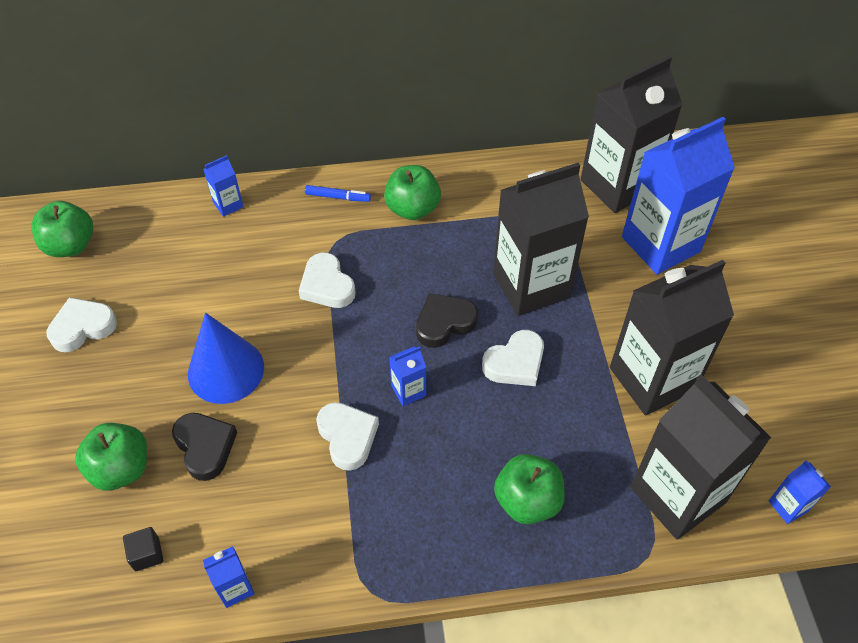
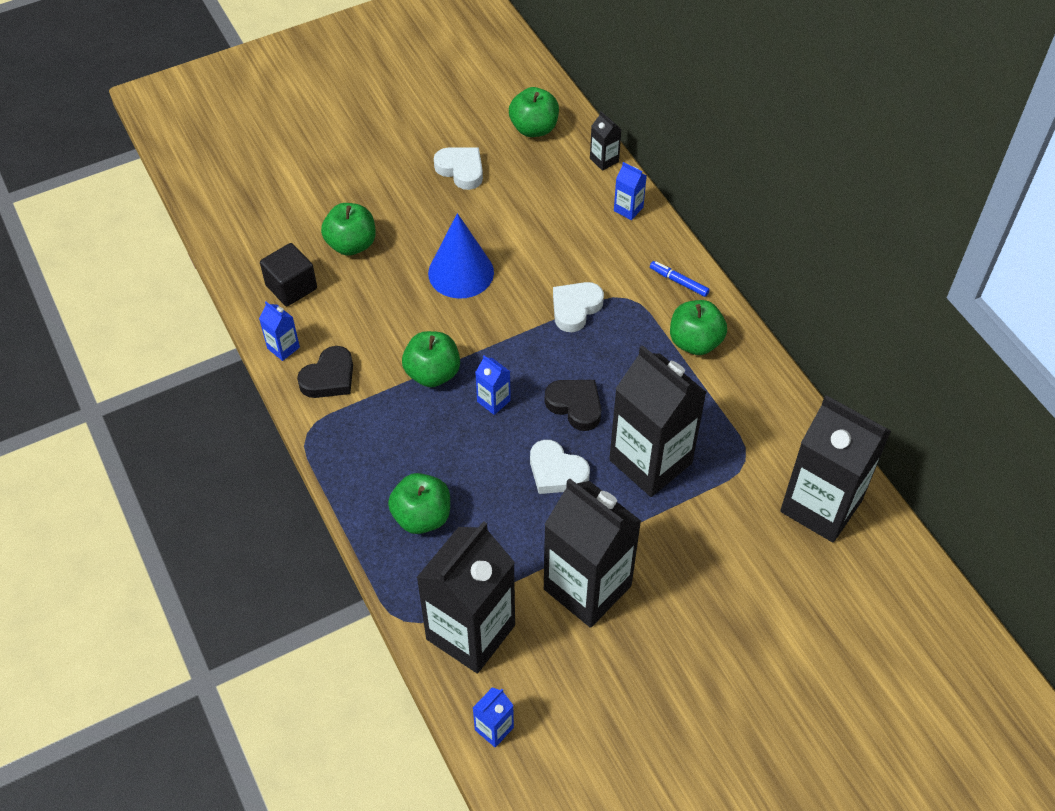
camera: 70 degrees right, 0 degrees up
black cube [123,527,163,571] -> black cube [260,243,317,306], size x1.73
black heart [172,413,237,481] -> black heart moved to [297,346,353,398]
blue marker [305,185,371,202] -> blue marker turned 135 degrees clockwise [650,261,710,297]
white heart [316,402,379,471] -> green apple [402,331,460,387]
blue carton [622,117,735,274] -> none
none -> black carton [590,111,622,171]

